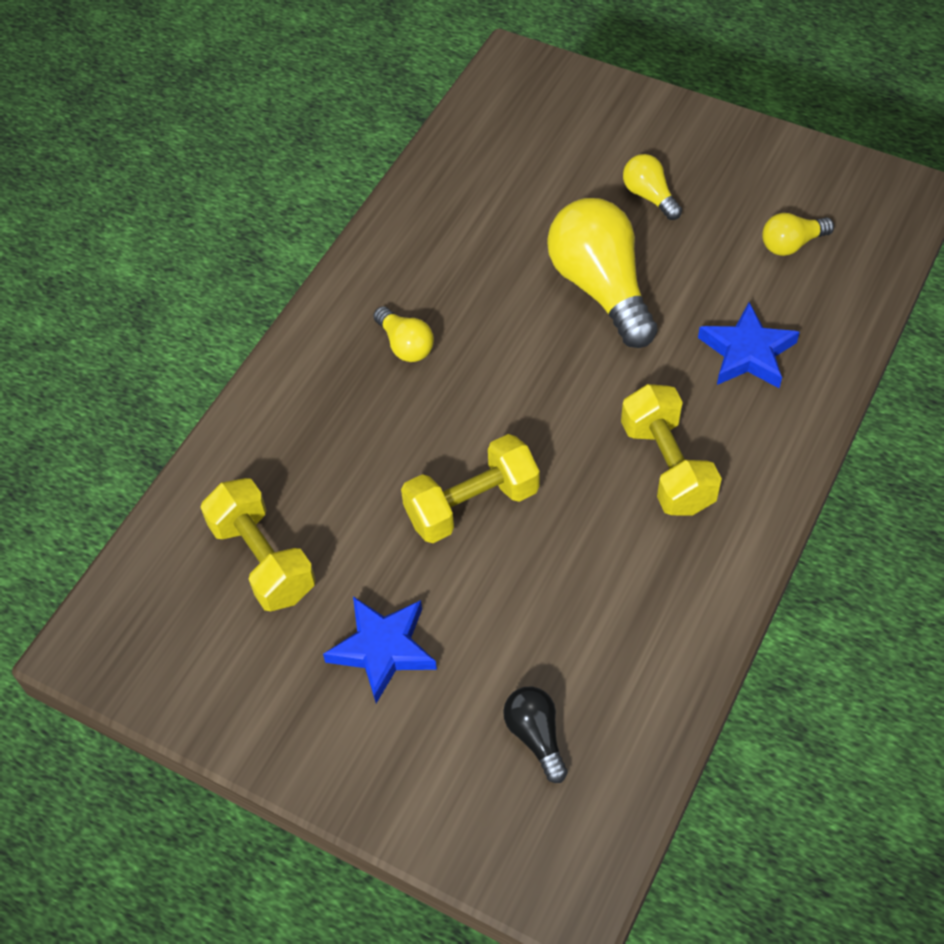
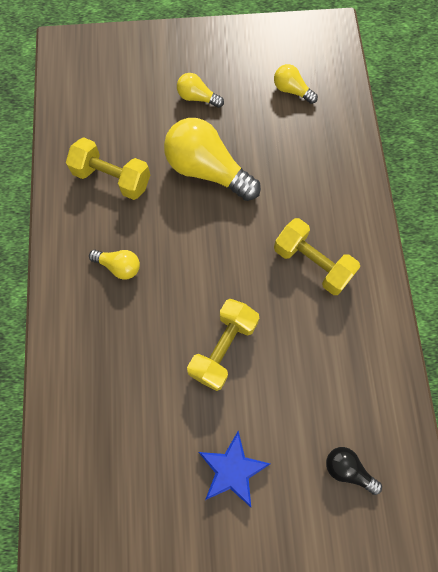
camera: 35 degrees left, 15 degrees up
yellow dumbbell [200,478,316,611] -> yellow dumbbell moved to [66,137,150,200]
blue star [698,302,800,388] -> none
yellow light bulb [762,213,834,256] -> yellow light bulb turned 90 degrees clockwise [274,64,318,104]

